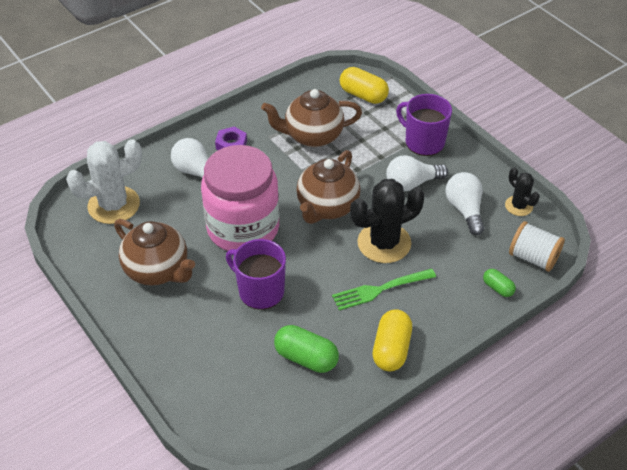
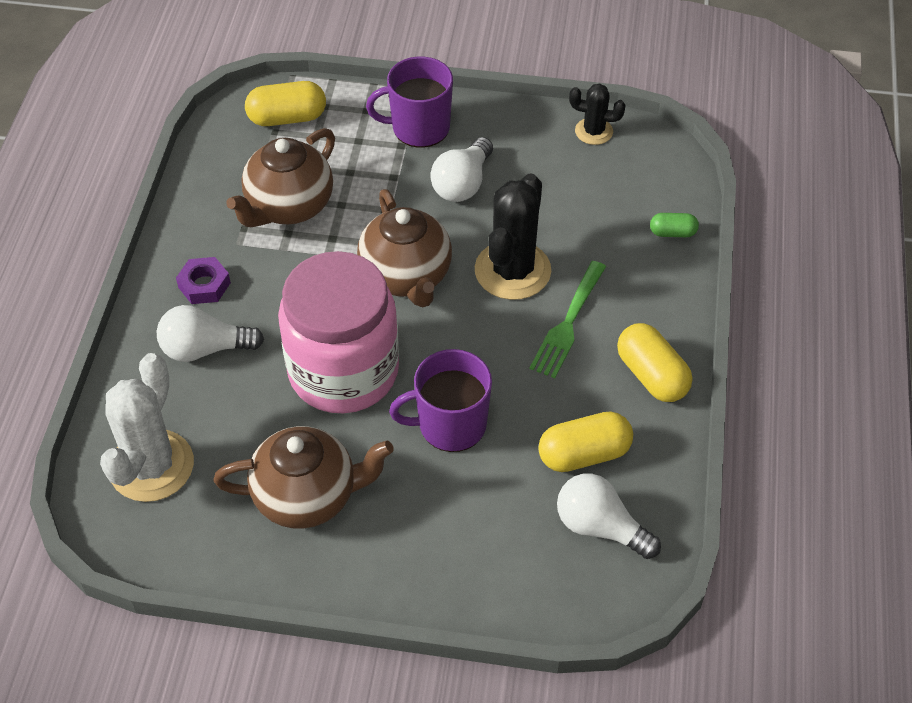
camera: 45 degrees left, 5 degrees up
green capsule [274,325,339,373] -> yellow capsule [538,411,633,472]
white light bulb [445,172,484,235] -> white light bulb moved to [557,473,661,559]
white spool [509,221,565,272] -> none

